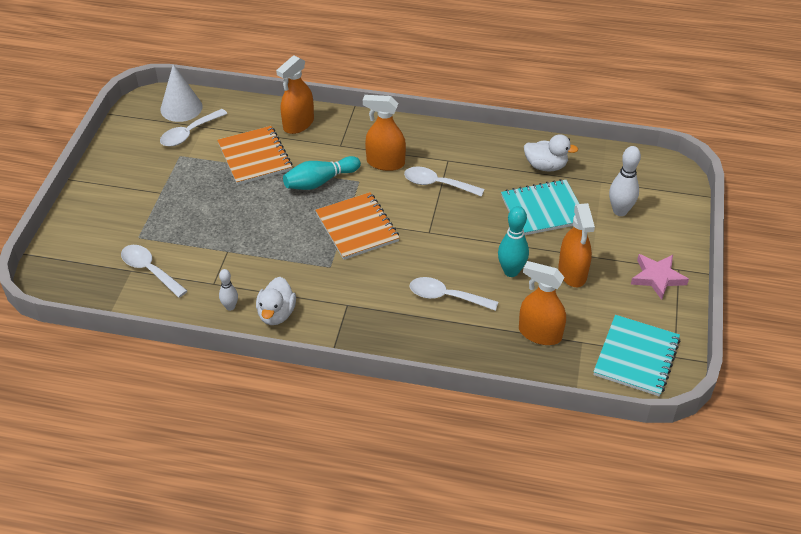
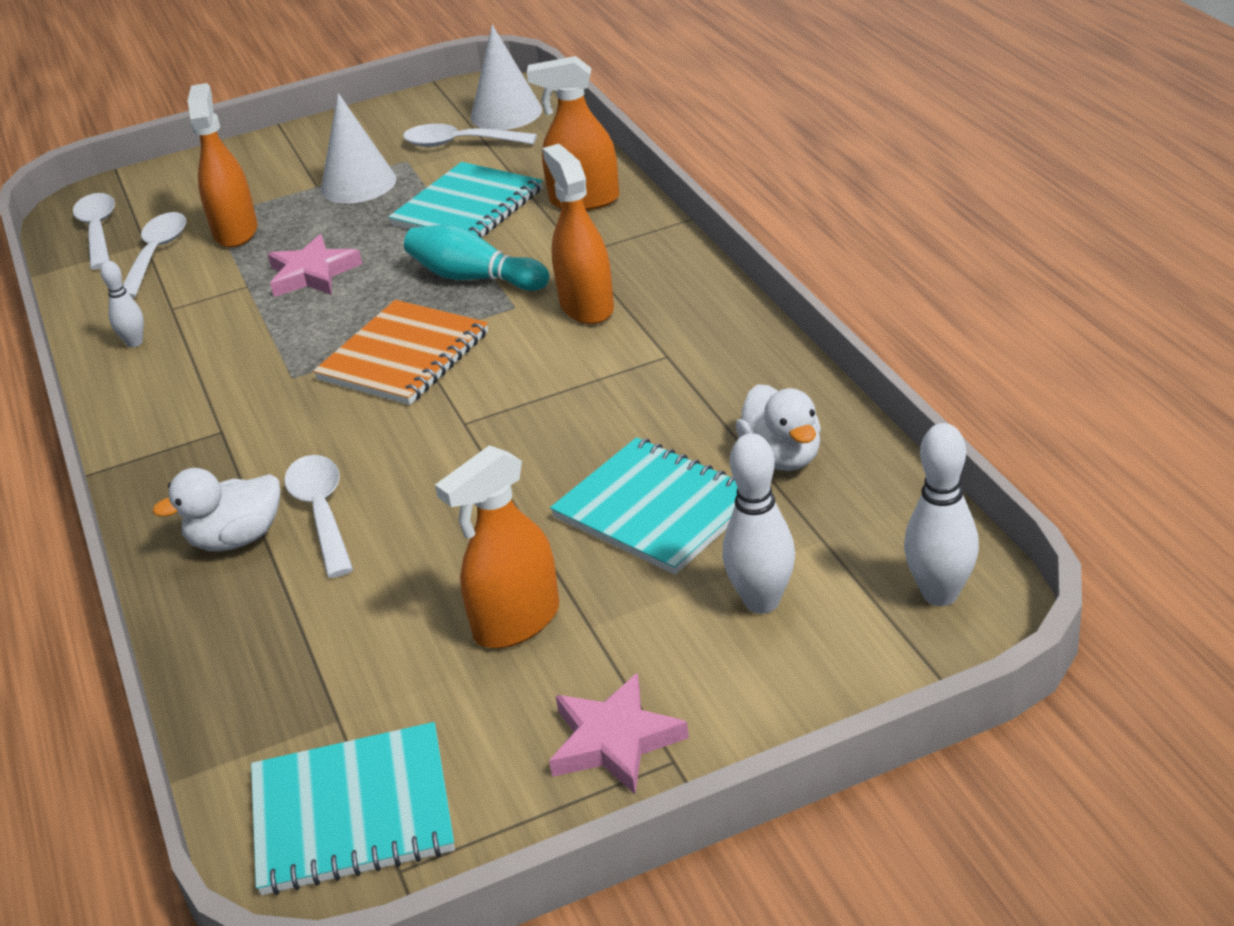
camera: 60 degrees right, 10 degrees down
orange notebook [217,126,292,185] -> turquoise notebook [388,162,543,238]
white duck [256,277,296,325] -> white duck moved to [152,468,280,551]
white spoon [404,167,484,197] -> white spoon moved to [73,193,115,269]
turquoise bowling pin [498,206,529,277] -> none
orange spray bottle [519,261,566,345] -> orange spray bottle moved to [188,83,258,248]
none -> pink star [268,234,362,297]
none -> white cone [321,93,397,203]
none -> white bowling pin [904,423,979,606]

